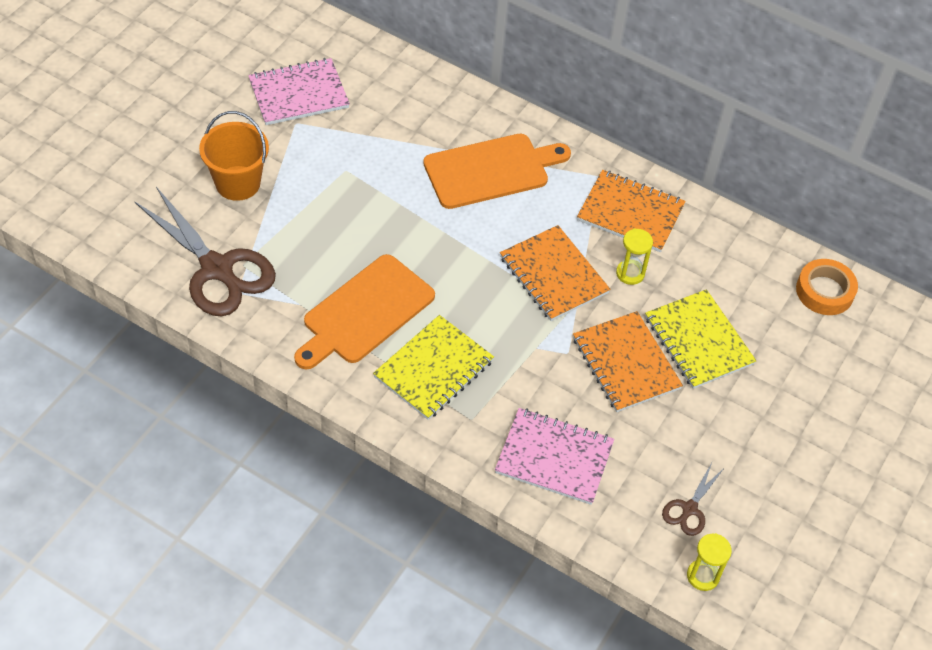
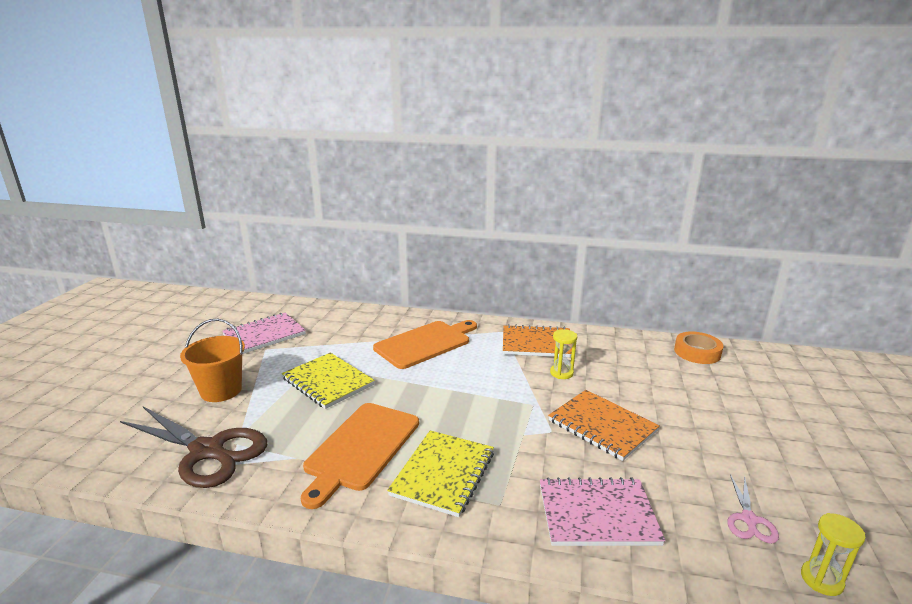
camera: 15 degrees left, 30 degrees down
orange notebook [500,225,610,321] -> none
yellow notebook [645,289,756,389] -> yellow notebook moved to [282,353,375,409]
brown scissors [662,463,724,536] -> pink scissors [728,475,779,544]

